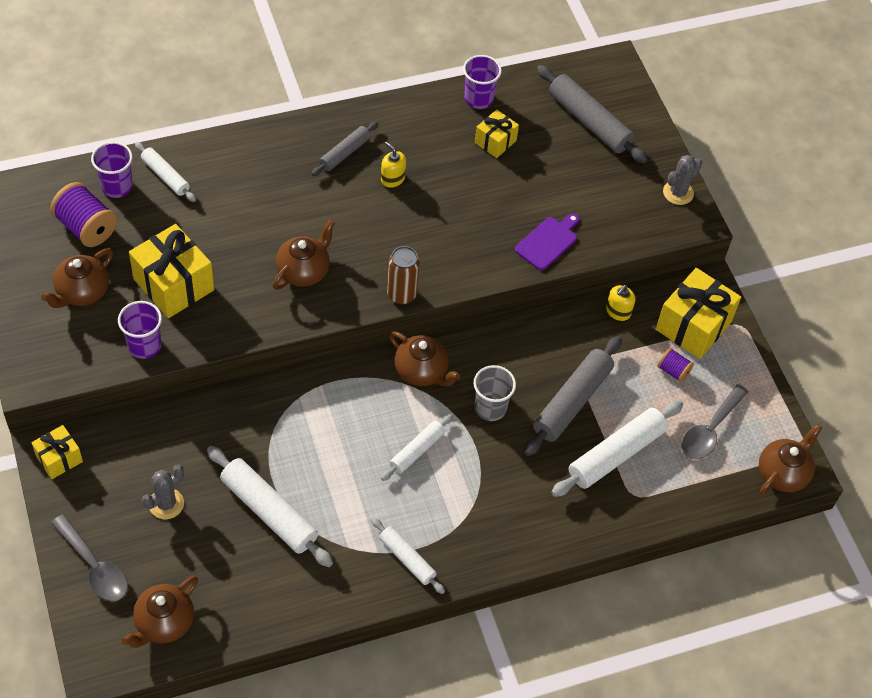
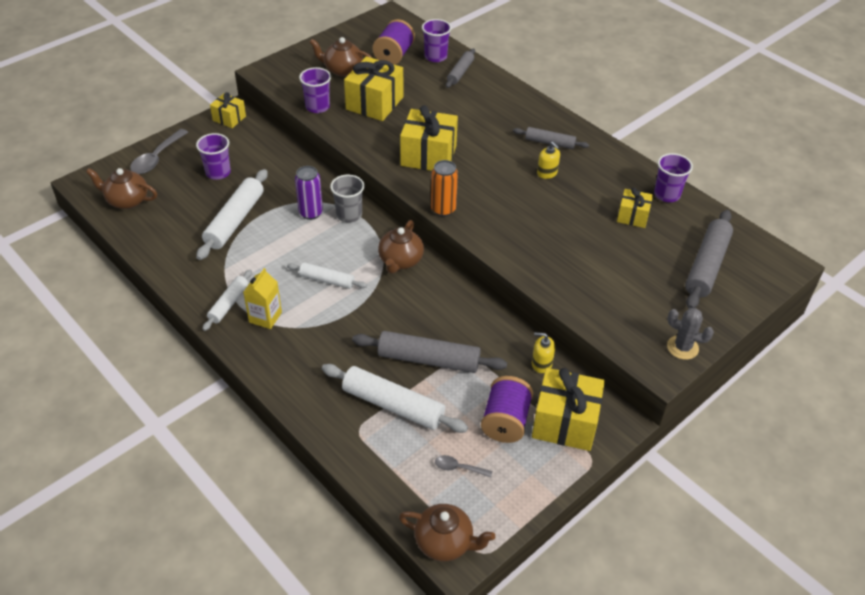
camera: 70 degrees right, 10 degrees down
white rolling pin [135,142,196,202] -> grey rolling pin [446,49,475,88]
grey cactus [142,465,184,519] -> purple cup [196,133,231,180]
brown teapot [273,220,335,290] -> yellow gift [400,105,458,171]
yellow soap dispenser [381,142,406,188] -> yellow soap dispenser turned 120 degrees clockwise [537,142,560,179]
brown can [387,246,420,305] -> orange can [431,160,458,217]
grey cup [474,365,516,421] -> grey cup moved to [330,174,365,223]
purple cutting board [515,213,579,270] -> none
purple spool [657,348,694,382] -> purple spool [481,376,533,443], size x1.84
grey spoon [681,384,748,460] -> grey spoon [435,455,492,478], size x0.54
none -> yellow carton [243,268,282,329]
none -> purple can [295,166,323,220]

